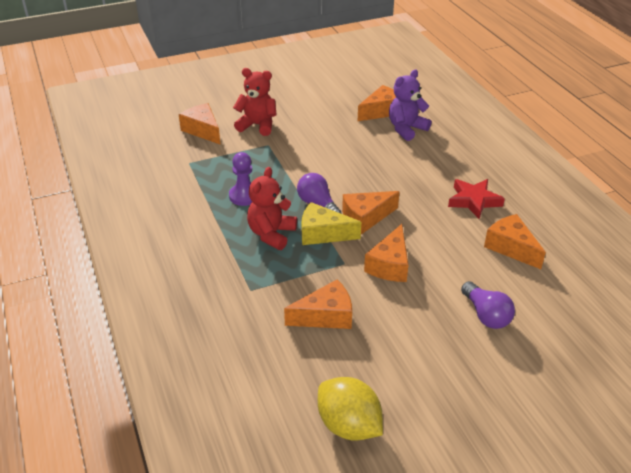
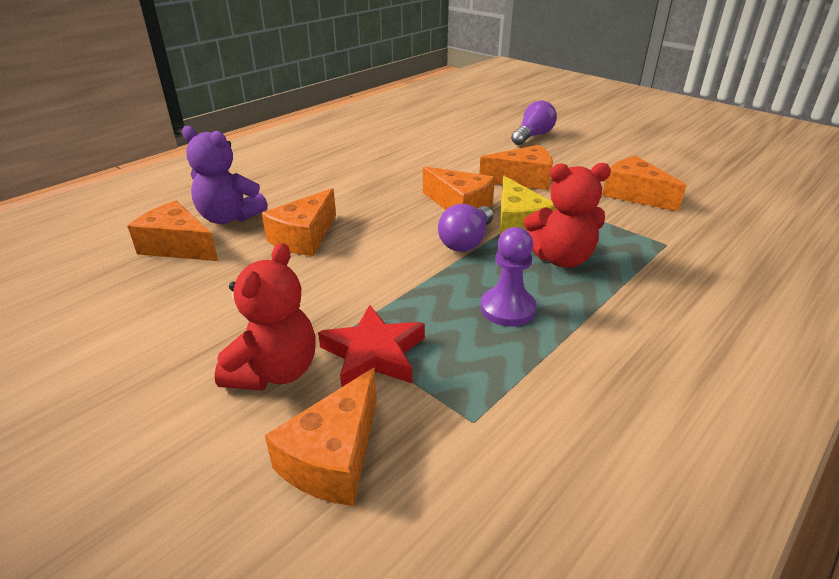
camera: 115 degrees left, 5 degrees down
red teddy bear [233,68,277,136] -> red teddy bear turned 150 degrees counterclockwise [215,243,316,391]
yellow lemon [318,377,383,441] -> none
red star [448,179,505,219] -> red star moved to [318,305,425,387]
orange cheese [484,214,546,269] -> orange cheese moved to [262,188,336,256]

